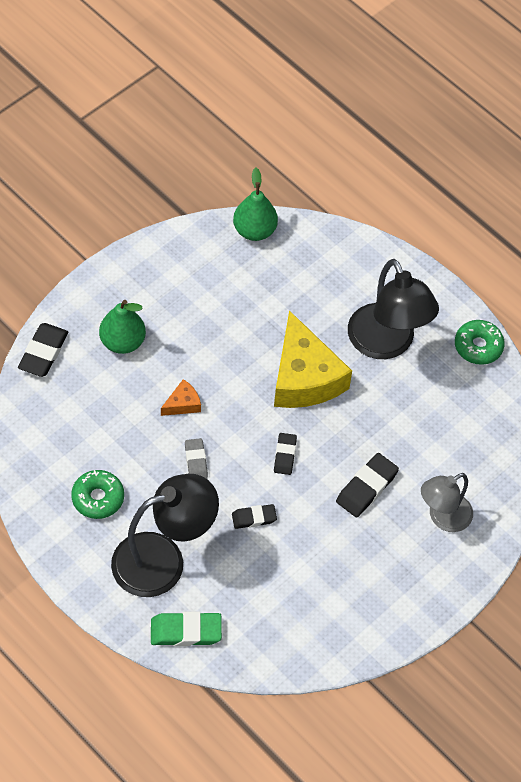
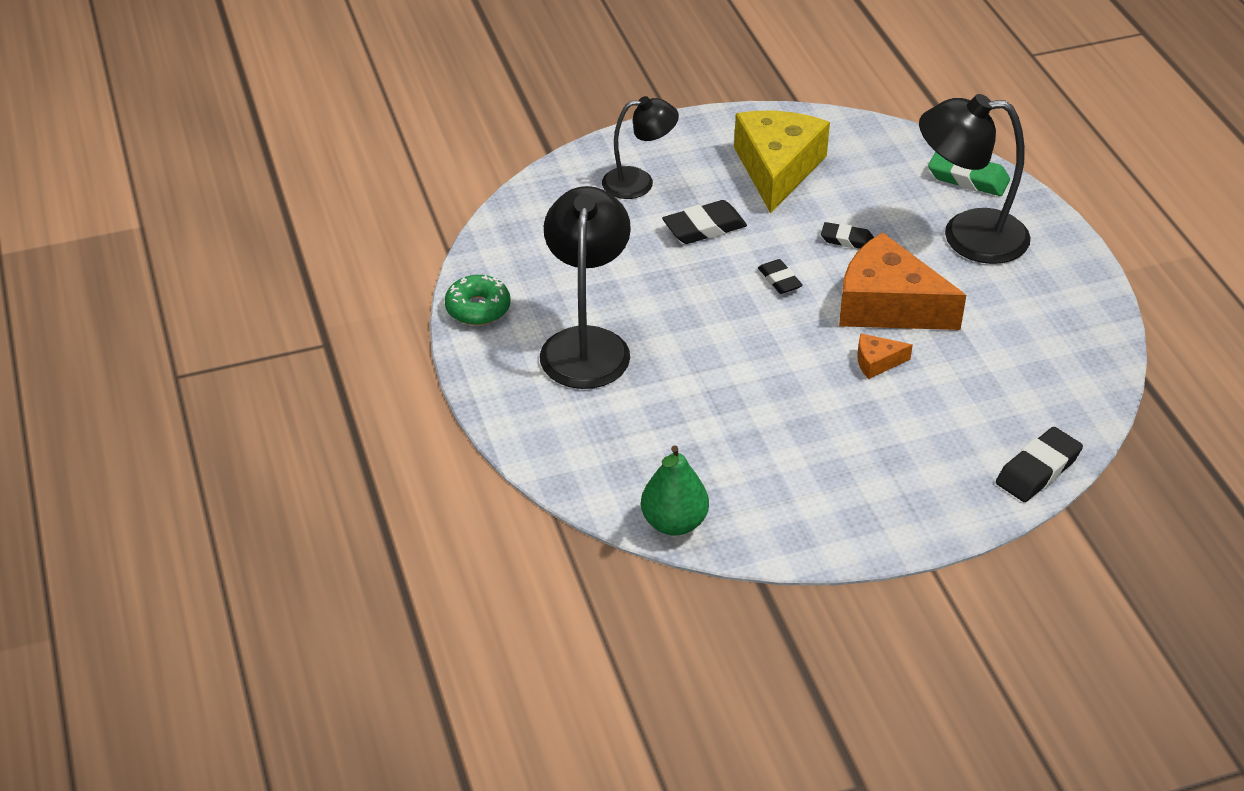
camera: 150 degrees left, 15 degrees down
green donut [71,470,124,519] -> none
green pear [99,300,146,354] -> none
grey eraser [185,438,208,479] -> orange cheese [839,232,966,330]
yellow cheese [274,310,352,408] -> yellow cheese moved to [734,111,830,213]
black eraser [274,433,297,475] -> black eraser turned 60 degrees counterclockwise [758,259,803,294]
grey lamp [421,473,473,532] -> black lamp [602,96,679,199]

